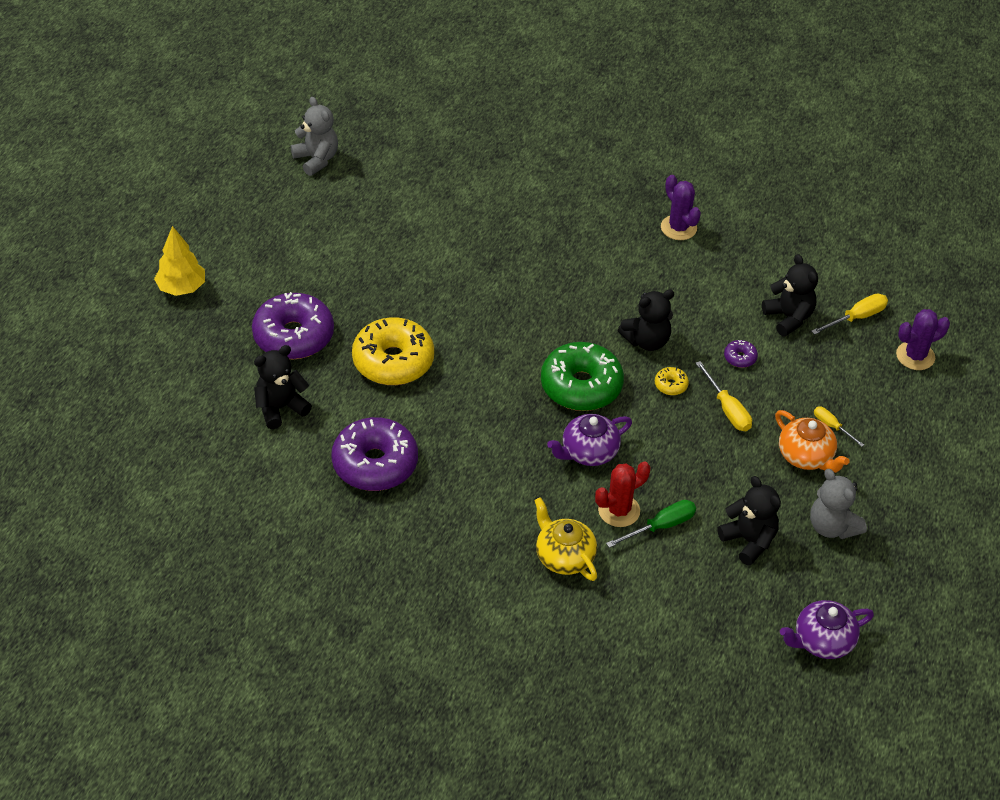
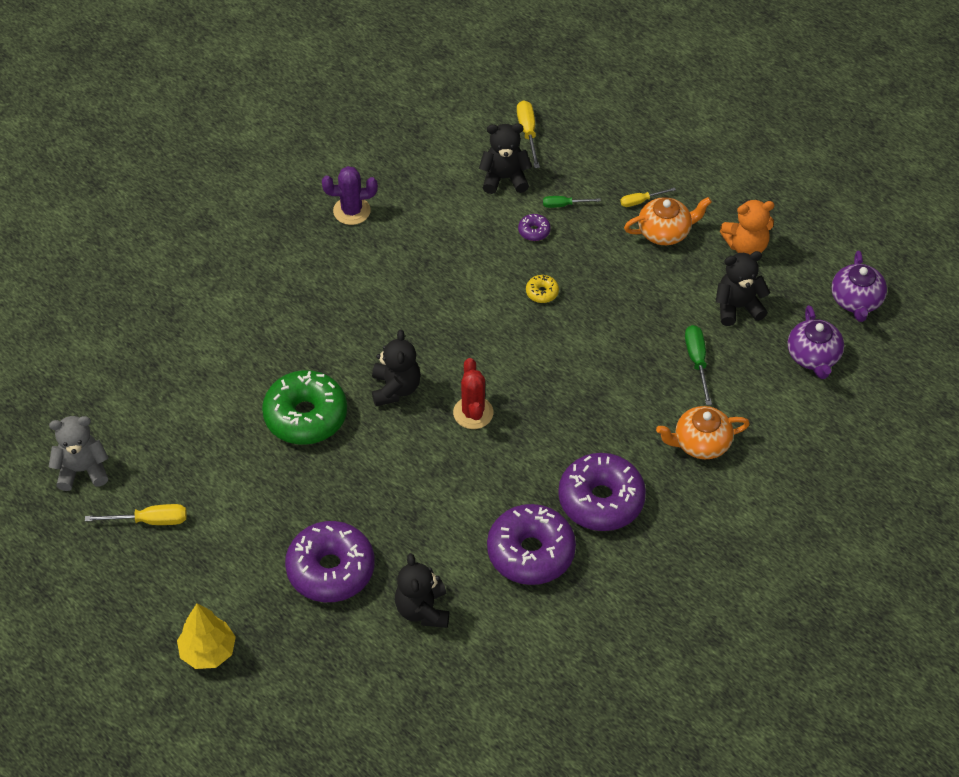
camera: 65 degrees left, 5 degrees up
yellow donut [352,317,434,385] -> none
yellow teapot [534,497,597,581] -> orange teapot [656,406,750,459]
green donut [541,342,624,411] -> green donut moved to [262,370,347,445]
purple teapot [547,414,632,466] -> purple teapot moved to [788,305,844,379]
red cactus [595,462,650,527] -> red cactus moved to [453,358,493,429]
black teddy bear [618,290,674,351] -> black teddy bear moved to [372,330,421,406]
yellow screwdriver [696,361,752,431] -> yellow screwdriver moved to [85,504,187,525]
grey teddy bear [810,469,867,539] -> orange teddy bear [720,199,774,255]
purple cactus [896,309,950,370] -> none
none -> green screwdriver [543,196,601,208]
none -> purple donut [558,453,646,531]

